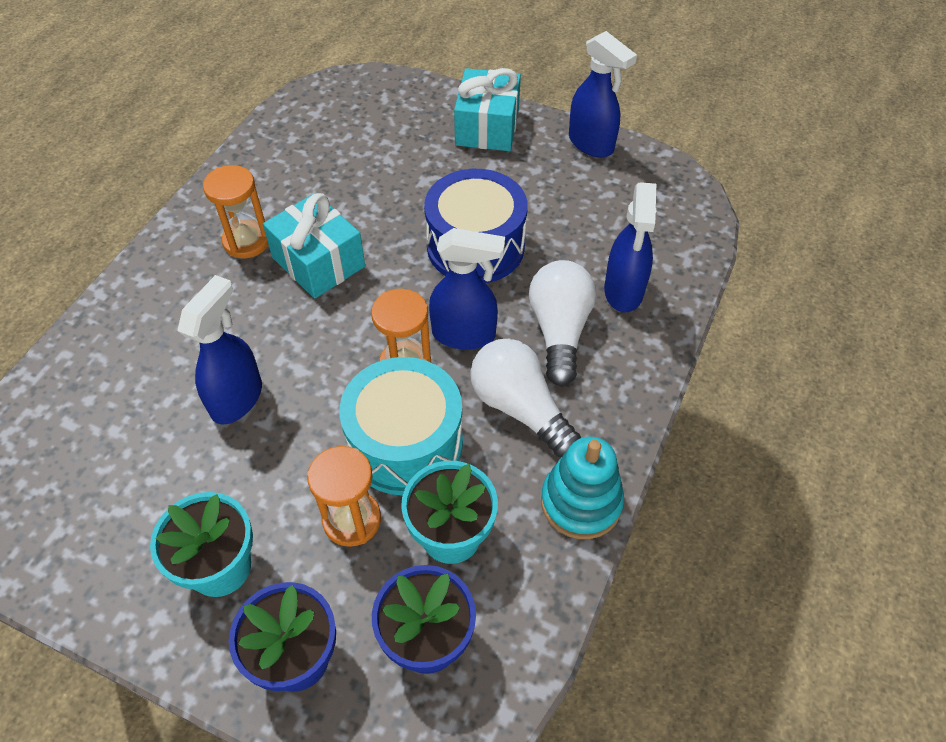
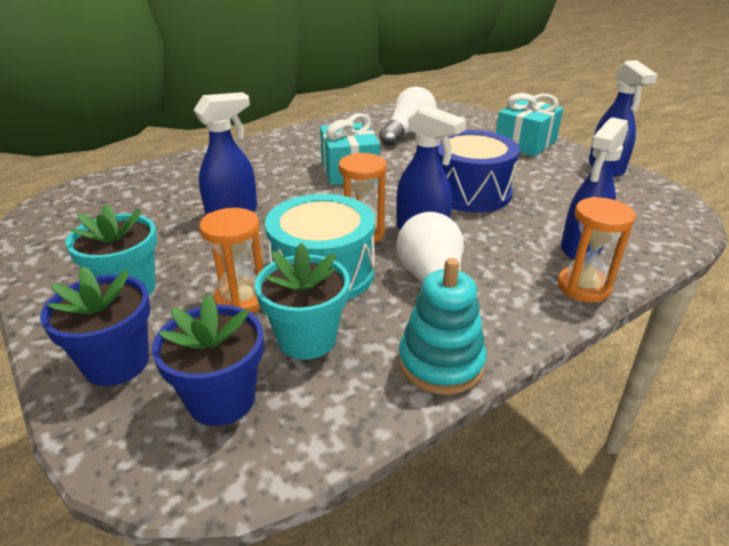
camera: 30 degrees right, 20 degrees down
orange hourglass [203,165,268,258] -> orange hourglass moved to [558,197,636,302]
white light bulb [529,260,596,386] -> white light bulb moved to [379,87,437,146]

